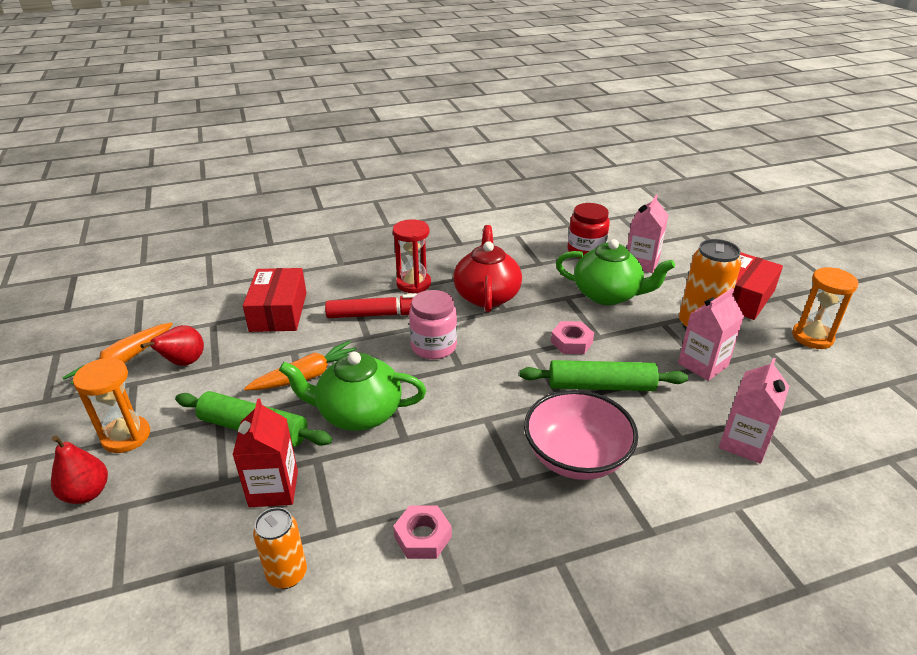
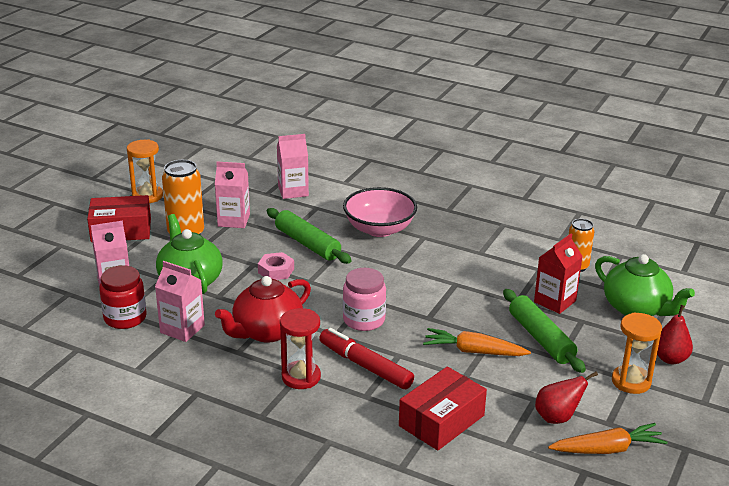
camera: 135 degrees left, 5 degrees down
green teapot [279,352,426,431] -> green teapot moved to [595,254,695,316]
pink nut [393,505,452,559] -> none
none -> pink carton [155,261,205,342]

